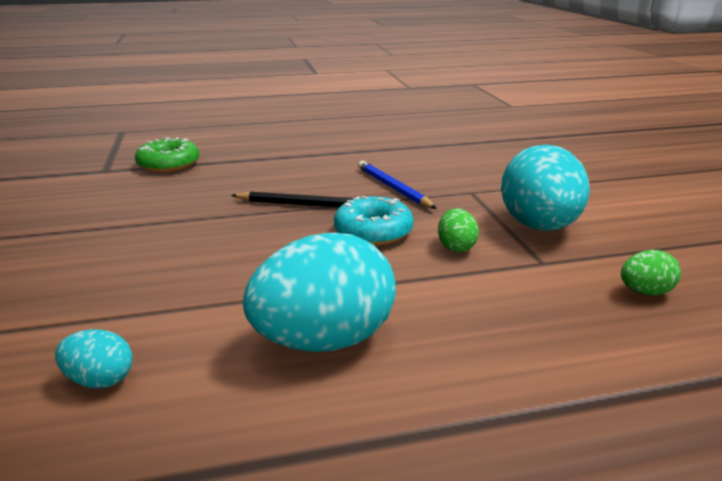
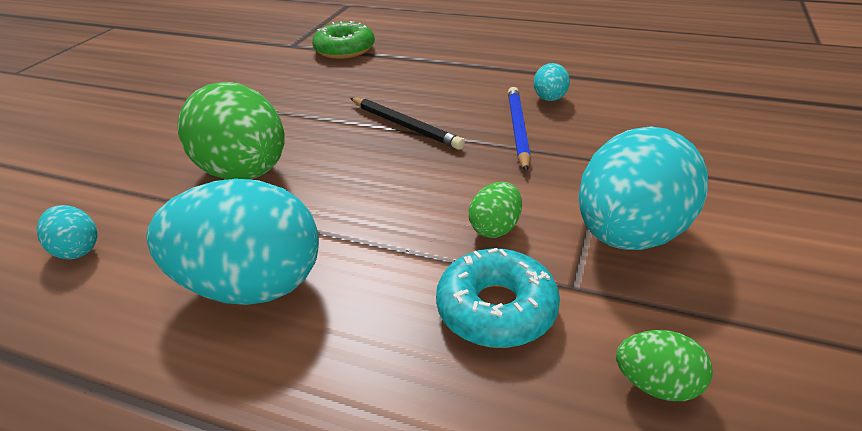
camera: 35 degrees right, 10 degrees up
turquoise donut [334,196,414,246] -> turquoise donut moved to [436,248,560,348]
none -> green egg [177,82,285,180]
none -> turquoise egg [533,63,570,101]

